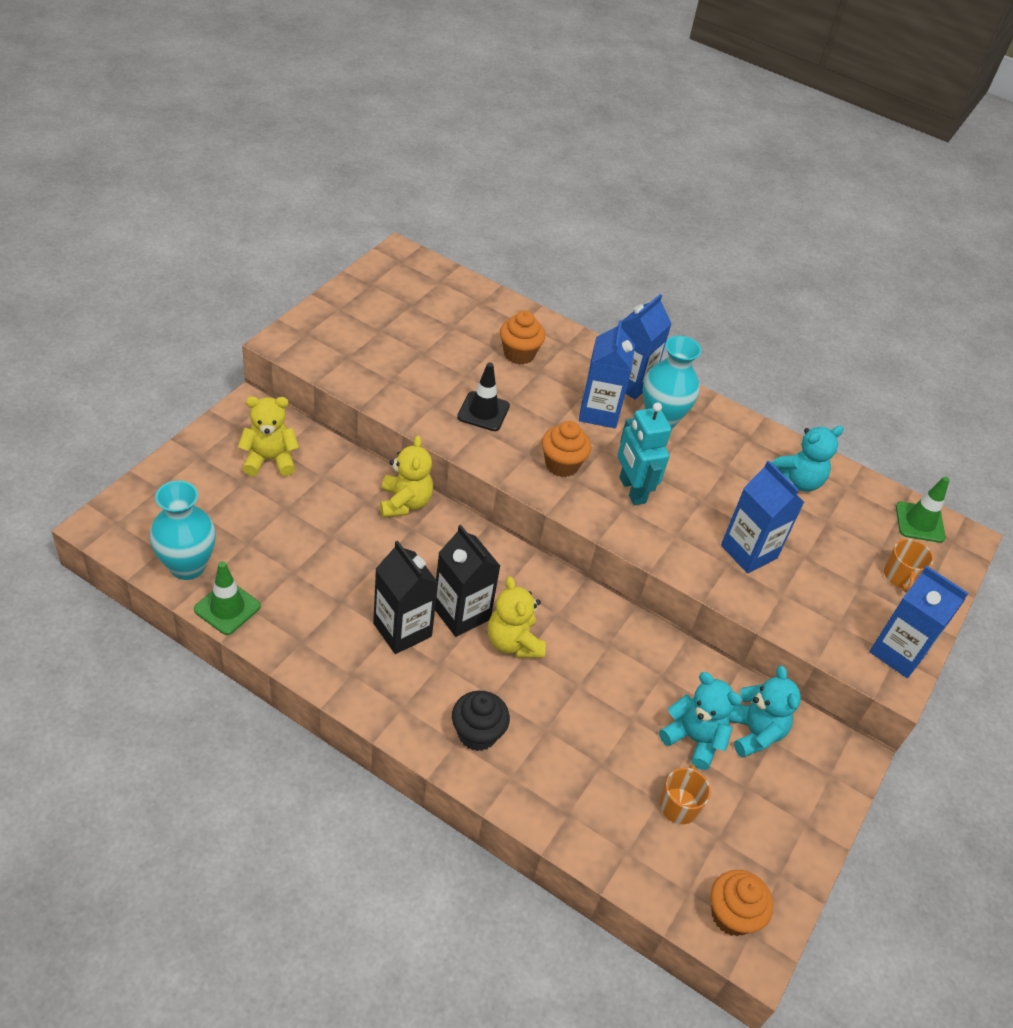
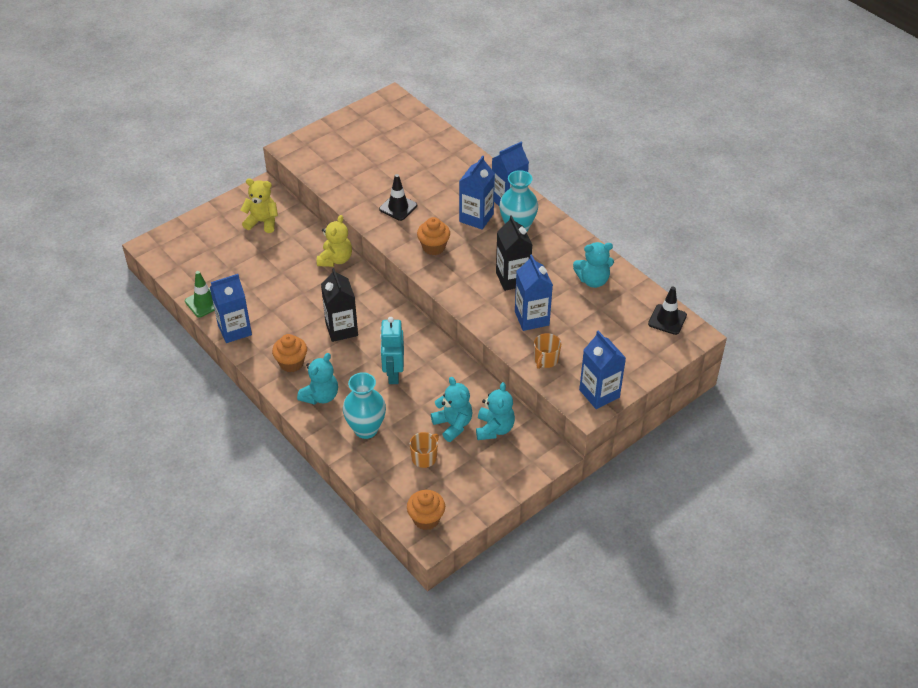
camera: 25 degrees right, 0 degrees up
turquoise vase [149,481,216,580] -> turquoise vase moved to [343,372,386,439]
black carton [373,541,438,654] -> black carton moved to [496,215,532,291]
black cupcake [452,691,510,751] -> turquoise teddy bear [297,353,338,405]
yellow teddy bear [488,576,546,658] -> none
orange cupcake [500,311,545,364] -> orange cupcake moved to [272,334,307,372]
turquoise robot [617,403,672,505] -> turquoise robot moved to [380,317,404,384]
orange mug [884,539,934,593] -> orange mug moved to [534,333,561,369]
green traffic cone [896,477,949,543] -> black traffic cone [648,287,687,335]
none -> blue carton [210,274,252,343]

